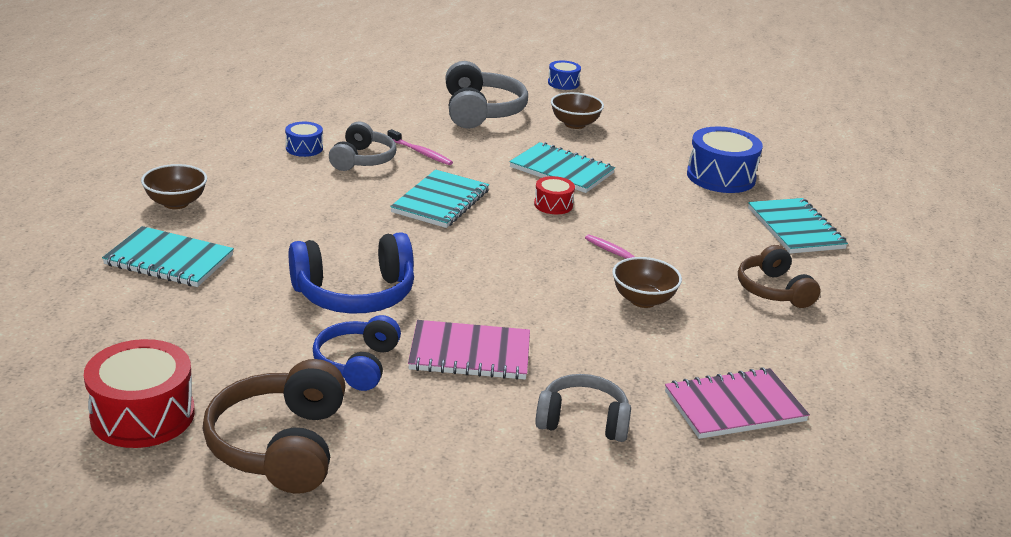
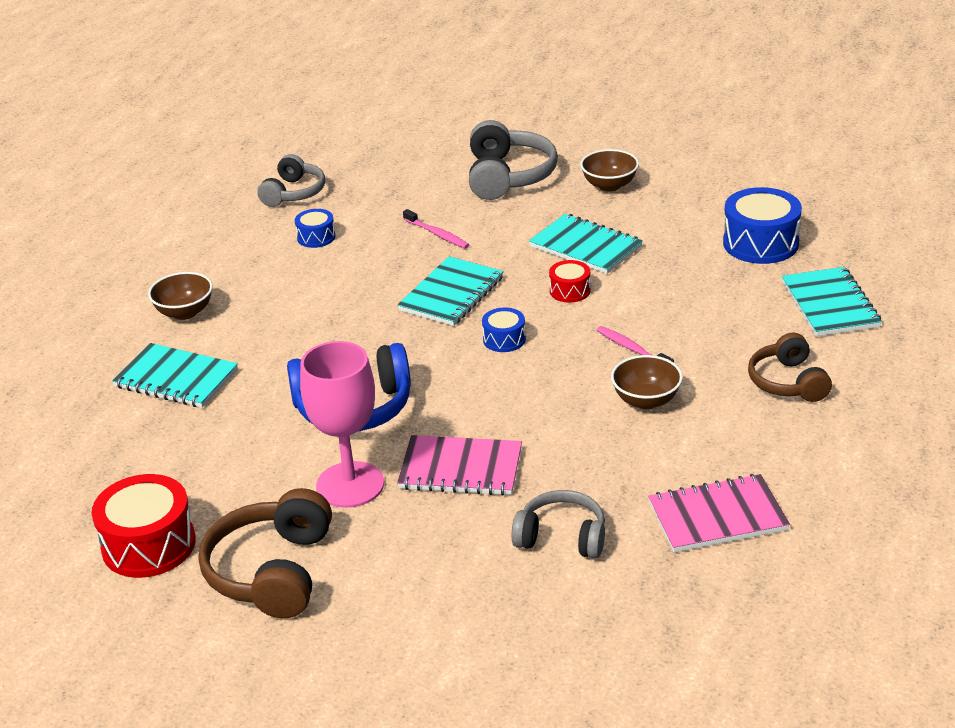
camera: 10 degrees right, 5 degrees up
blue headphones [313,315,401,391] -> pink goblet [300,341,384,508]
grey headphones [329,122,396,171] -> grey headphones moved to [257,154,325,207]
blue drum [548,61,581,90] -> blue drum moved to [482,308,526,352]

